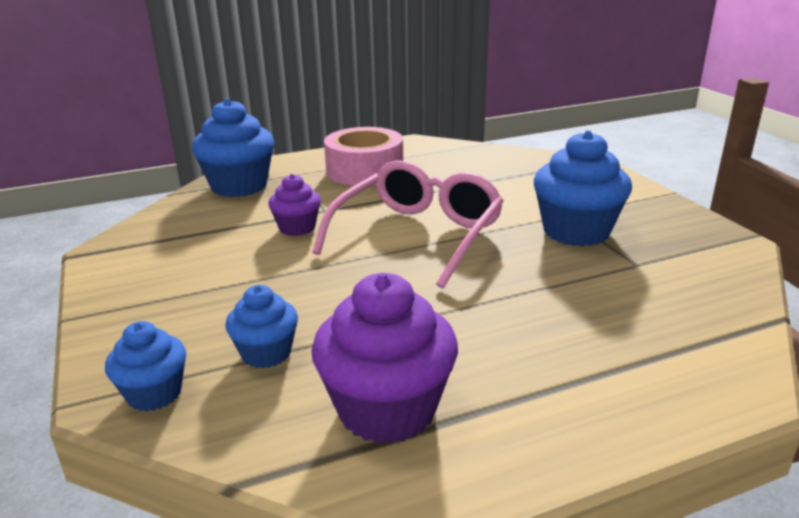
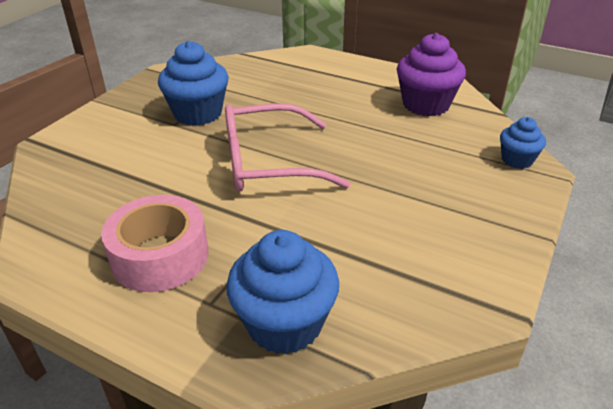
camera: 130 degrees left, 10 degrees up
blue cupcake [225,285,298,368] -> none
purple cupcake [268,174,321,236] -> none

